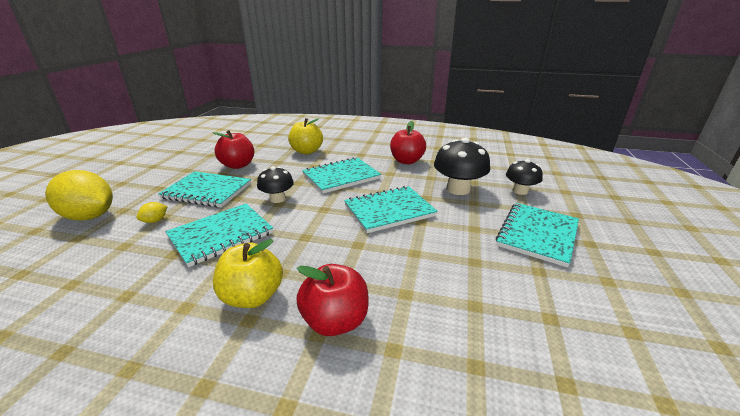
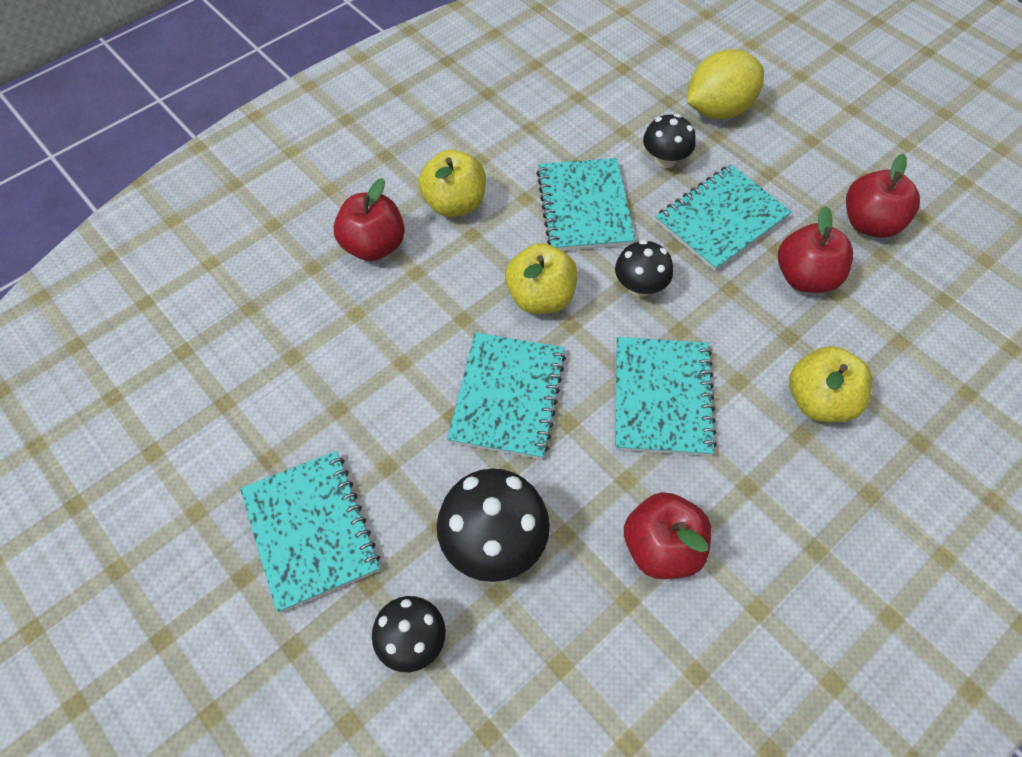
camera: 125 degrees right, 30 degrees up
yellow lemon [137,202,168,223] -> black mushroom [643,114,696,168]
none -> yellow apple [505,243,578,314]
none -> red apple [846,153,920,238]

